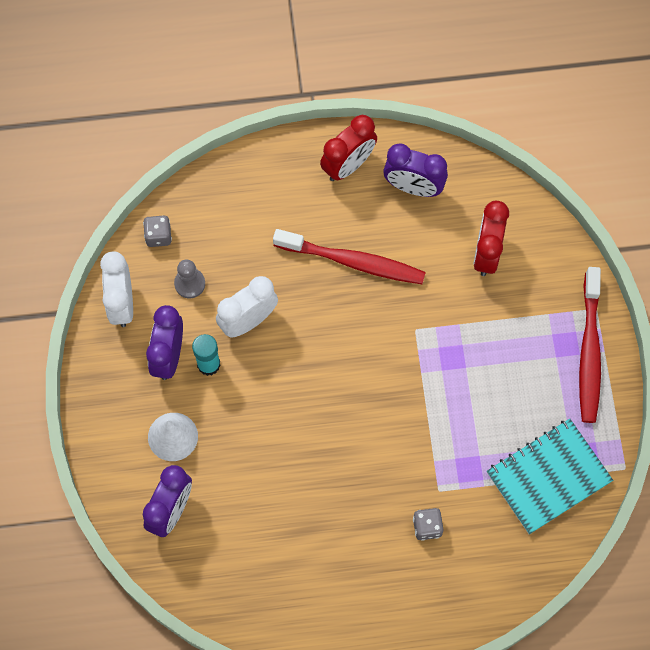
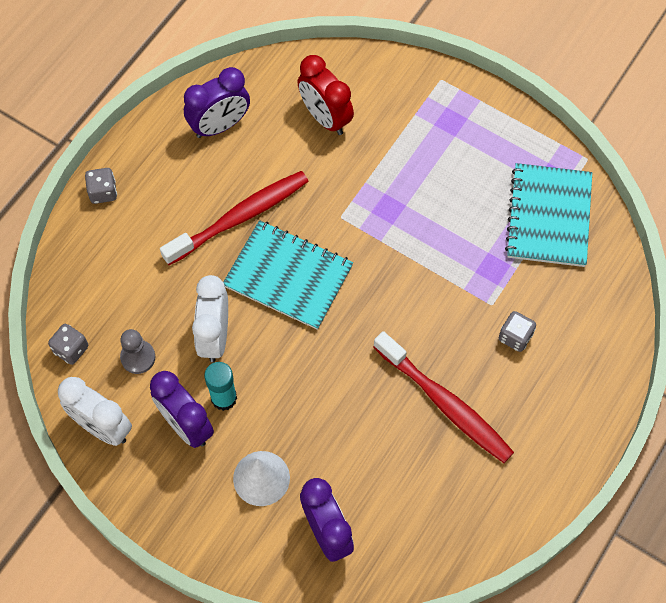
camera: 50 degrees left, 5 degrees down
red clock [320,115,377,181] -> none
red toothbrush [579,267,601,423] -> red toothbrush moved to [373,331,514,463]
none -> grey dice [85,168,117,204]
none -> turquoise notebook [223,220,353,330]

